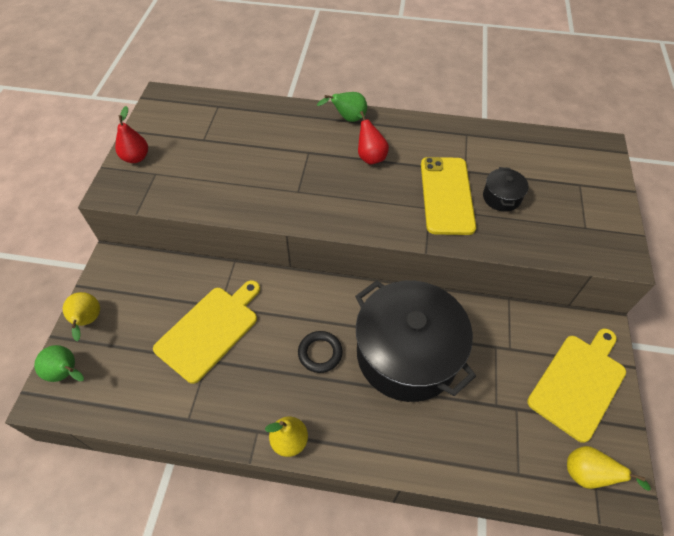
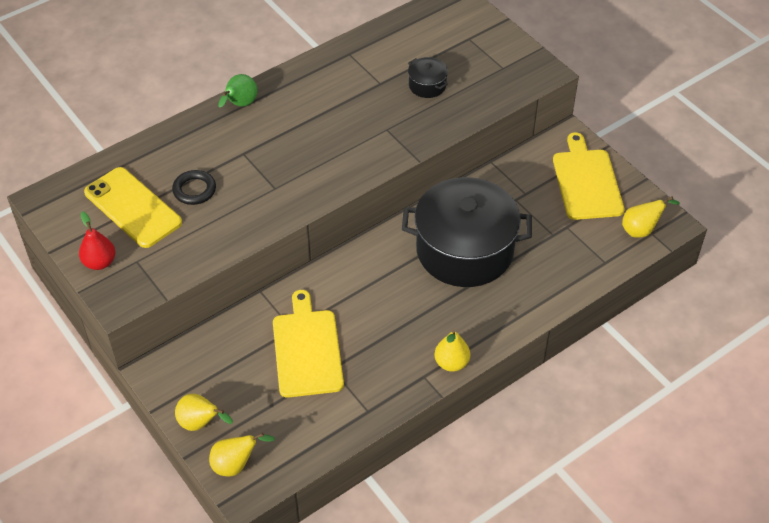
camera: 45 degrees left, 5 degrees down
green pear [34,345,84,382] -> yellow pear [209,433,275,476]
black ring [298,331,343,373] -> black ring moved to [172,170,216,205]
red pear [357,111,389,165] -> none
yellow phone [421,157,476,235] -> yellow phone moved to [84,167,182,248]

